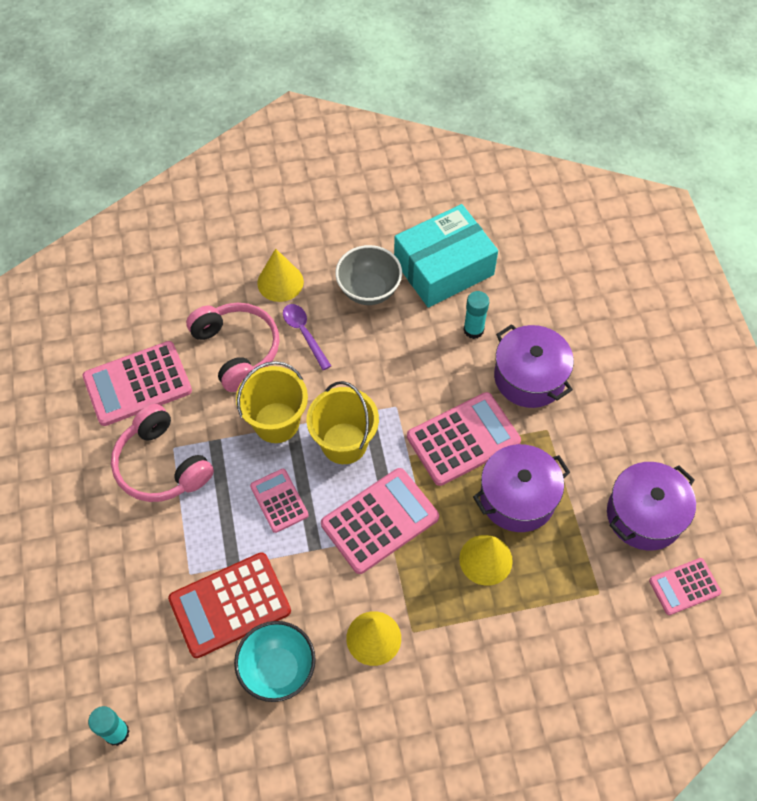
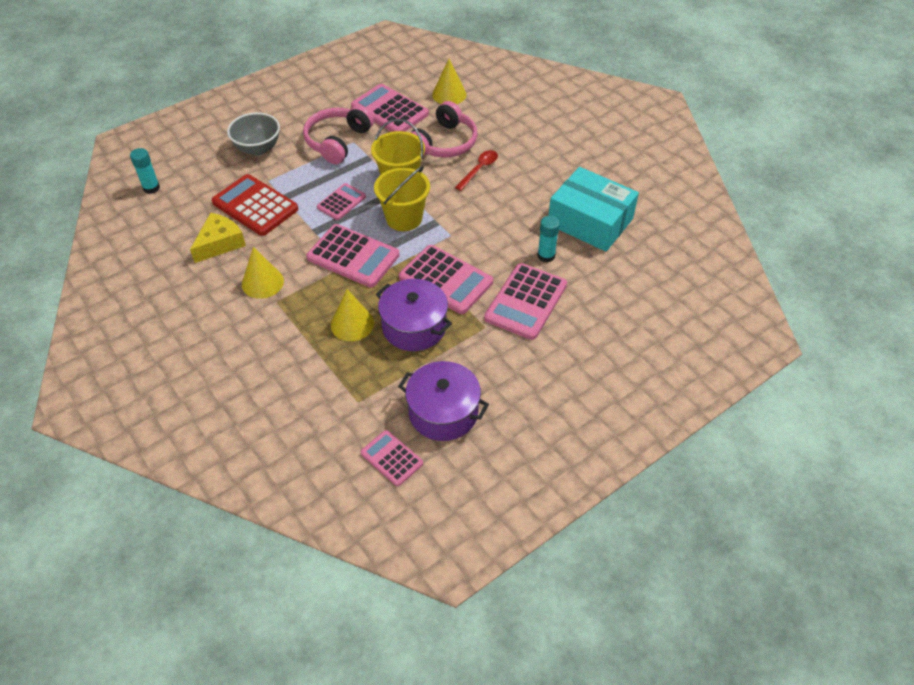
camera: 65 degrees right, 10 degrees down
turquoise bowl [234,621,316,702] -> yellow cheese [190,213,246,263]
yellow cone [257,249,304,302] -> yellow cone moved to [432,59,466,104]
purple spoon [283,304,331,370] -> red spoon [455,150,498,191]
grey bowl [335,245,402,305] -> grey bowl moved to [227,112,280,156]
purple pot [494,324,574,408] -> pink calculator [484,263,567,340]

